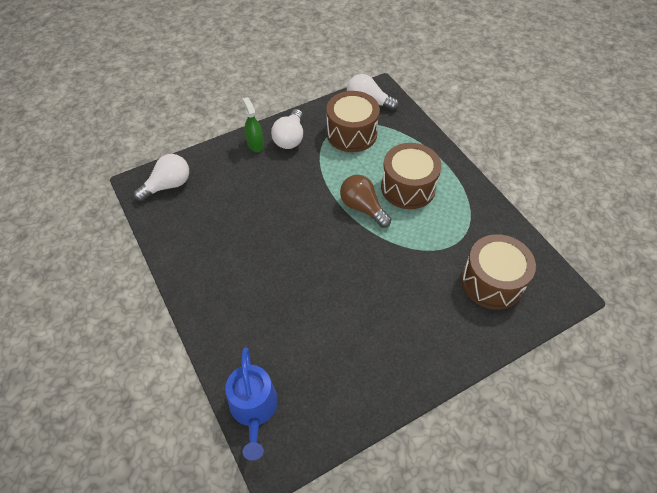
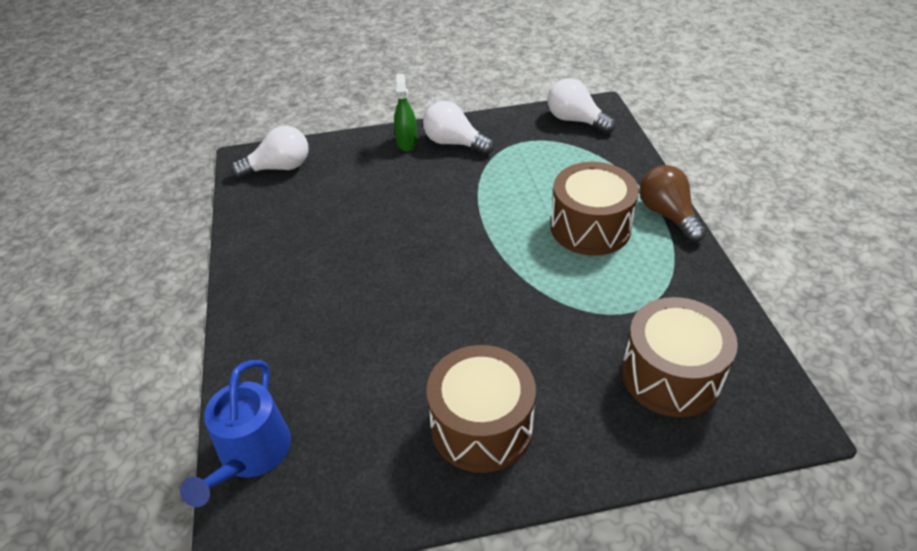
camera: 20 degrees right, 10 degrees down
white light bulb [271,109,303,149] -> white light bulb turned 90 degrees clockwise [423,101,494,155]
brown drum [326,91,380,152] -> brown drum moved to [426,345,536,473]
brown light bulb [340,175,391,228] -> brown light bulb moved to [640,165,707,242]

